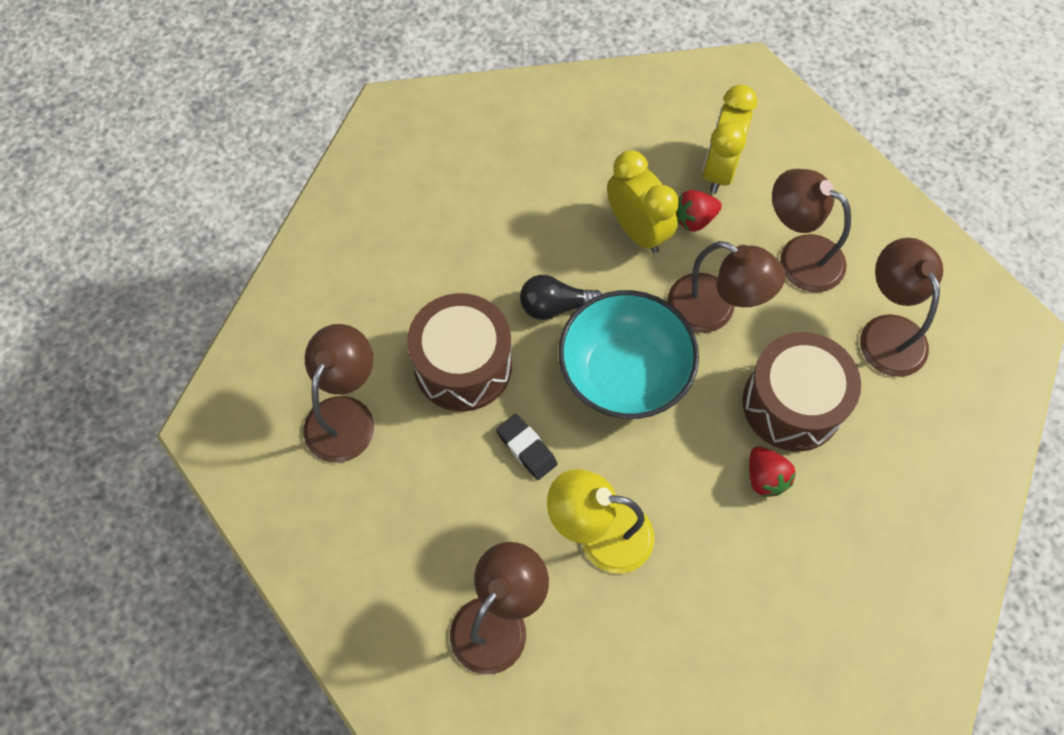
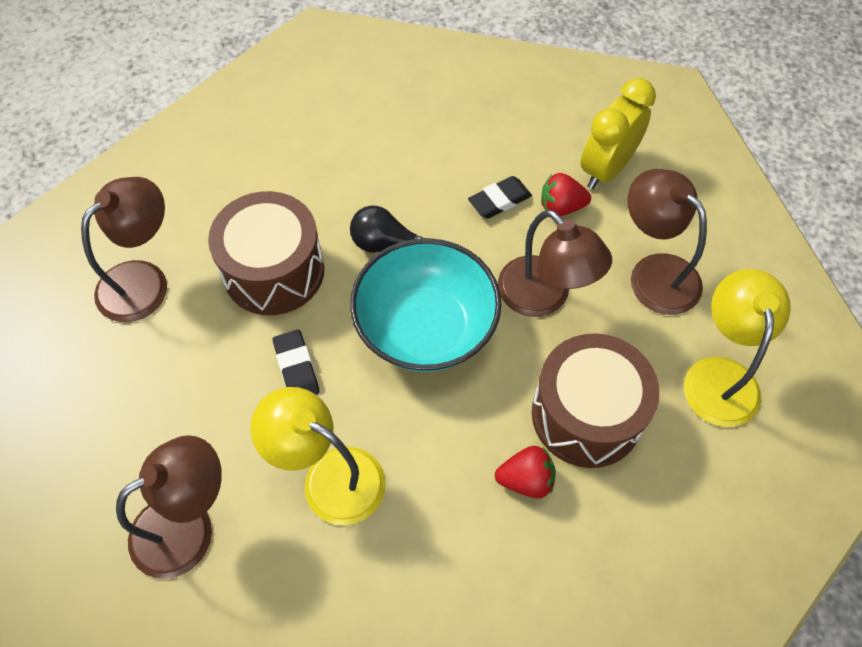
camera: 20 degrees right, 5 degrees down
yellow clock [607,150,679,254] -> black eraser [468,176,532,218]
red strawberry [749,446,795,497] -> red strawberry turned 90 degrees counterclockwise [495,446,556,499]
brown lamp [860,238,943,377] -> yellow lamp [684,269,791,427]

